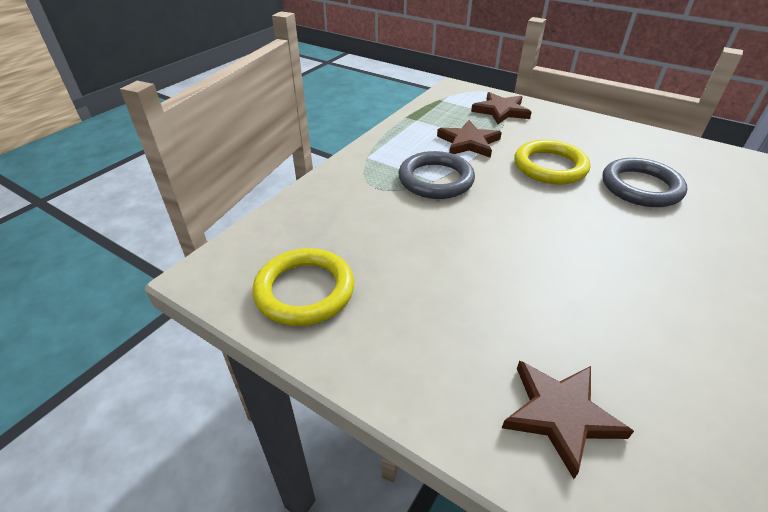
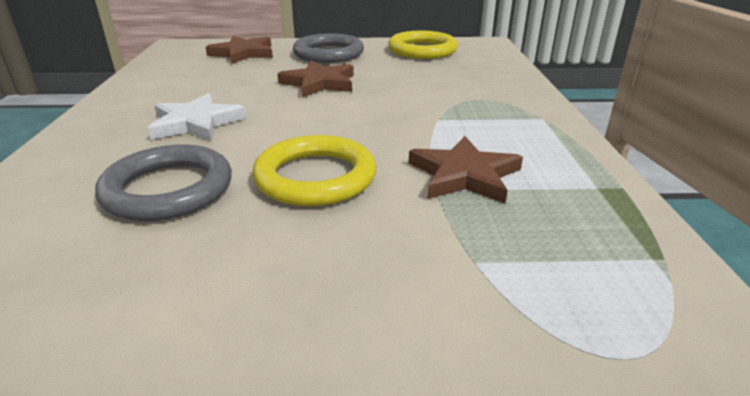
camera: 145 degrees right, 10 degrees down
grey ring [398,151,475,199] -> grey ring moved to [293,33,364,63]
brown star [471,92,532,124] -> brown star moved to [277,61,354,98]
none -> white star [147,93,247,141]

